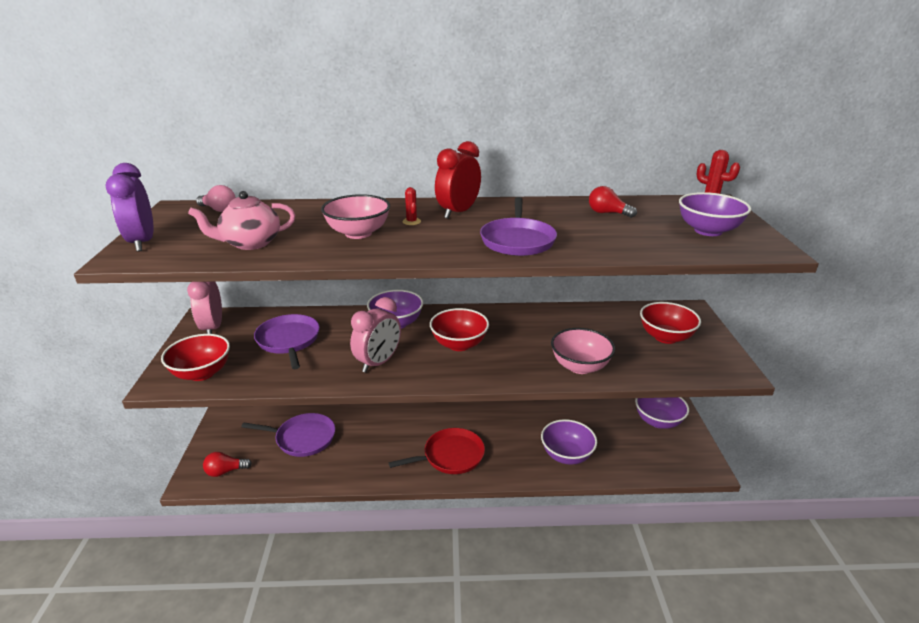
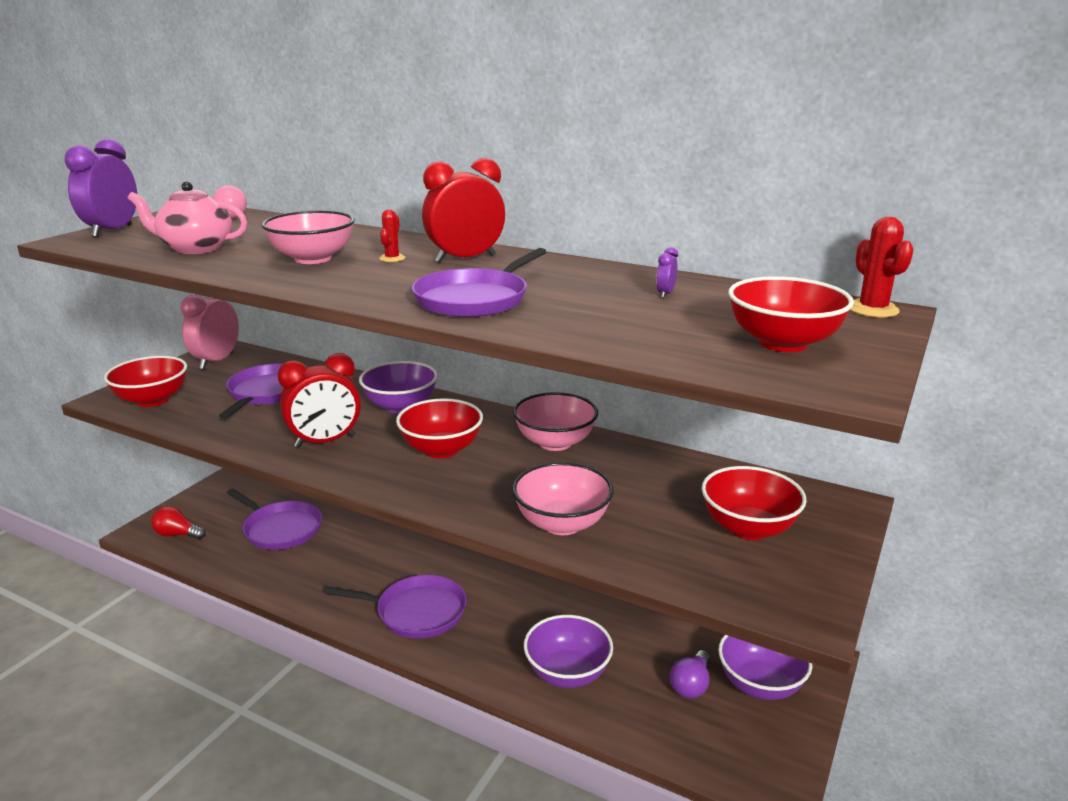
camera: 30 degrees right, 5 degrees down
pink clock [350,297,401,373] -> red clock [278,353,361,448]
red pan [389,428,485,474] -> purple pan [325,575,467,639]
red light bulb [589,186,637,218] -> purple clock [656,247,678,298]
purple bowl [679,192,751,236] -> red bowl [728,276,854,352]
none -> pink bowl [513,392,598,451]
none -> purple light bulb [670,650,710,699]

